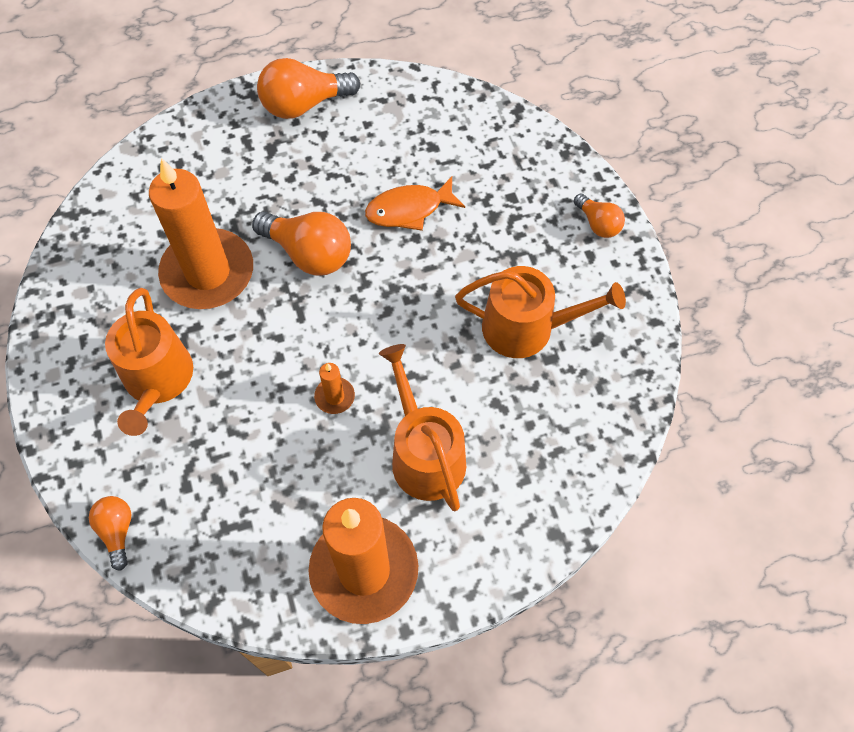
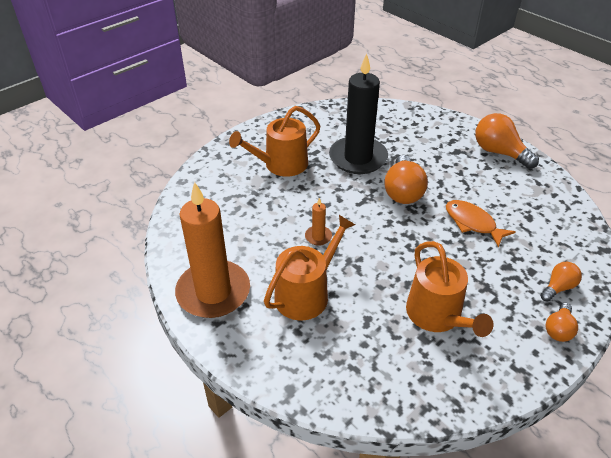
camera: 65 degrees right, 20 degrees down
orange light bulb [89,496,131,571] -> orange light bulb moved to [540,262,582,302]
orange candle [149,158,253,309] -> black candle [329,53,388,174]

